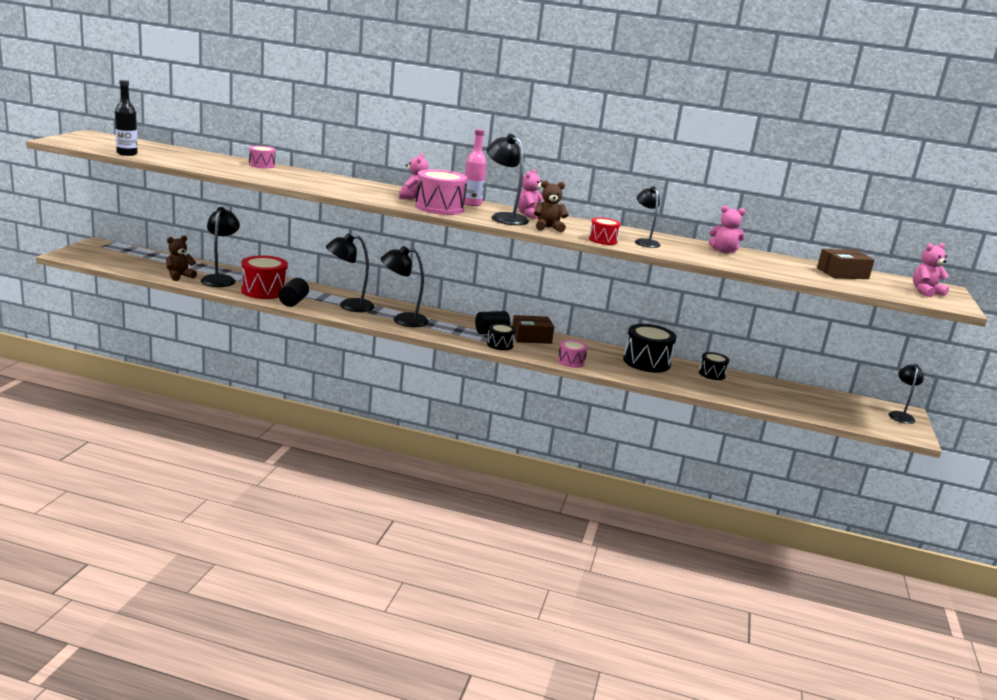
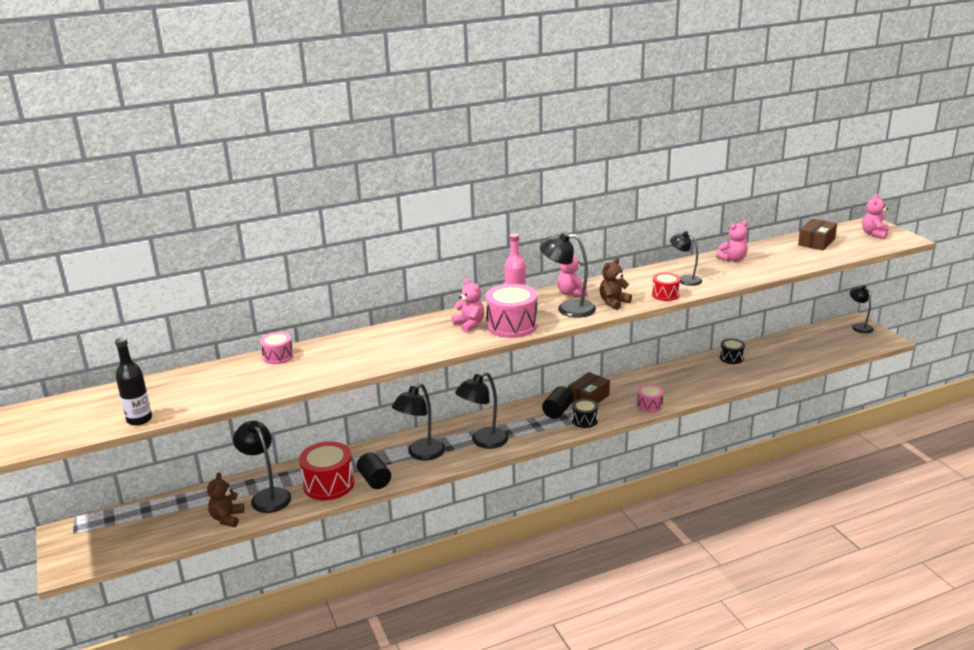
camera: 35 degrees left, 5 degrees up
black drum [623,324,677,372] -> none

